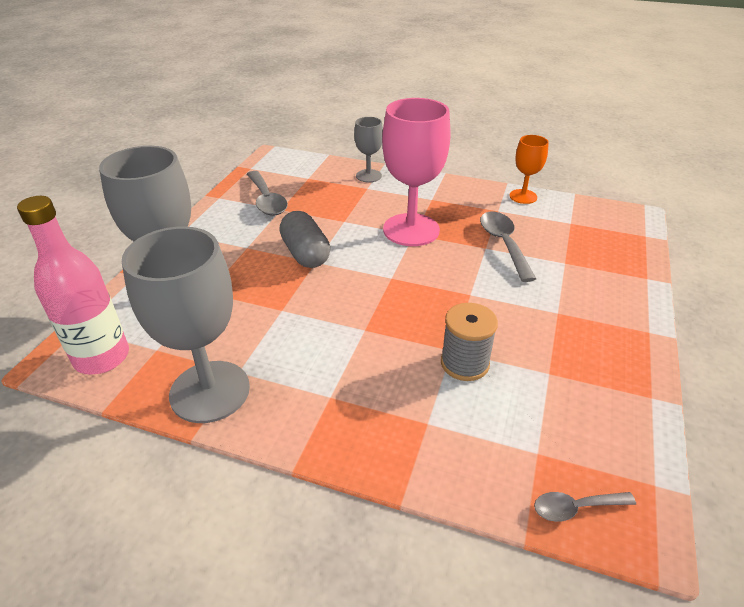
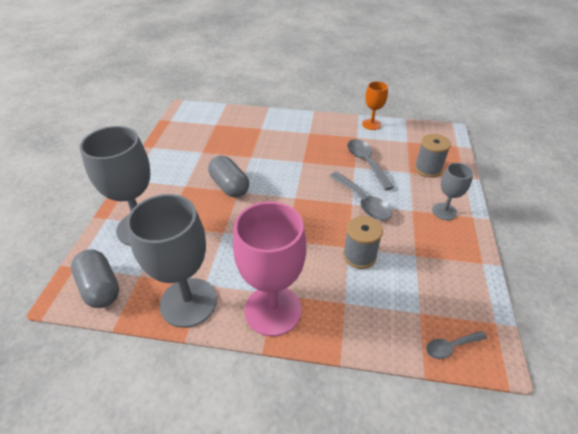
camera: 10 degrees left, 5 degrees up
pink bottle [17,196,129,375] -> grey capsule [71,249,119,308]
grey spoon [247,171,288,216] -> grey spoon moved to [330,172,392,220]
grey goblet [354,117,383,182] -> grey goblet moved to [432,163,473,220]
pink goblet [382,98,451,246] -> pink goblet moved to [233,201,306,336]
none -> grey spool [414,134,451,178]

